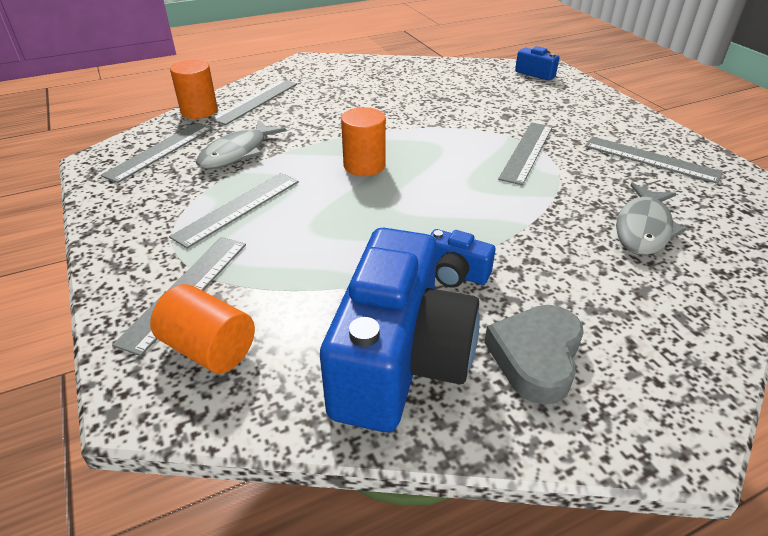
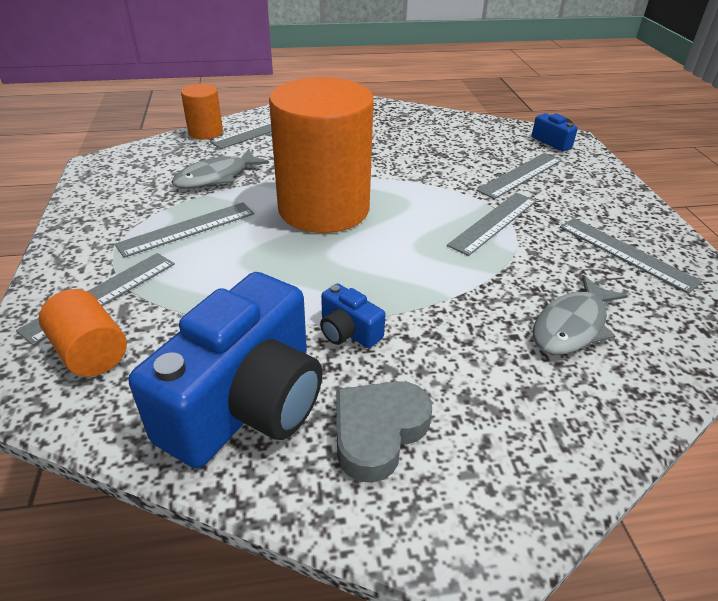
camera: 15 degrees right, 0 degrees up
grey ruler [101,122,213,183] -> grey ruler moved to [476,153,562,199]
orange cylinder [341,107,386,176] -> orange cylinder [269,77,374,233], size x2.20

